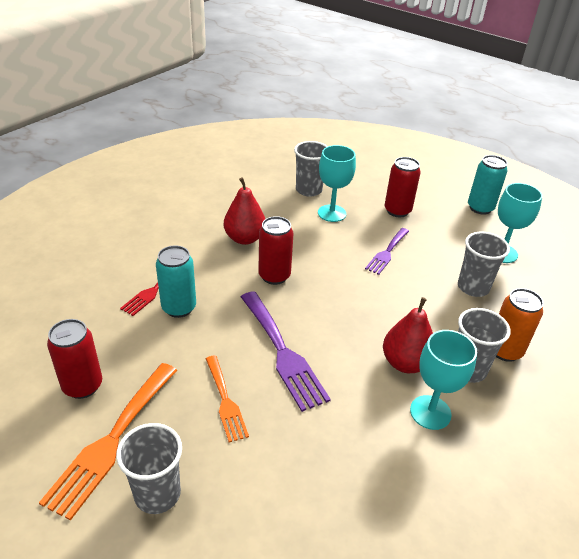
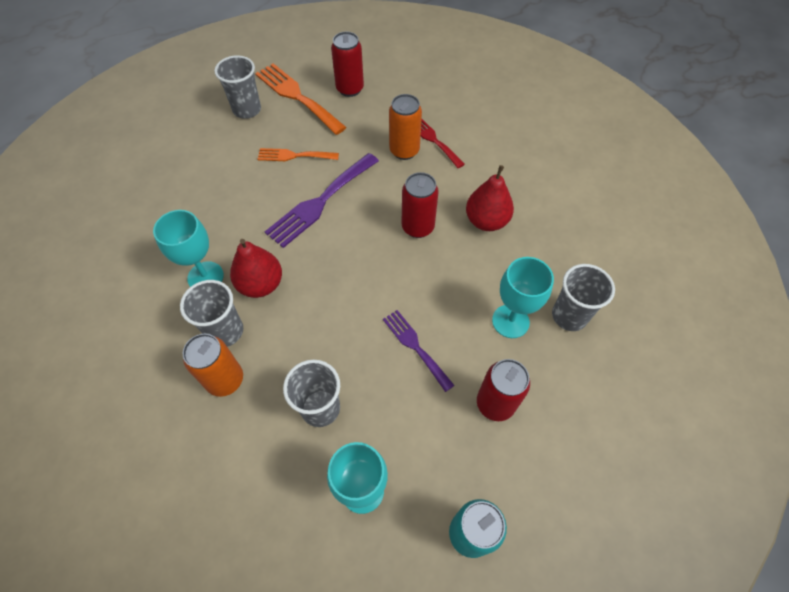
camera: 115 degrees right, 20 degrees up
turquoise can [156,245,196,318] -> orange can [389,94,422,160]
purple fork [241,291,331,412] -> purple fork turned 45 degrees counterclockwise [265,153,379,248]

